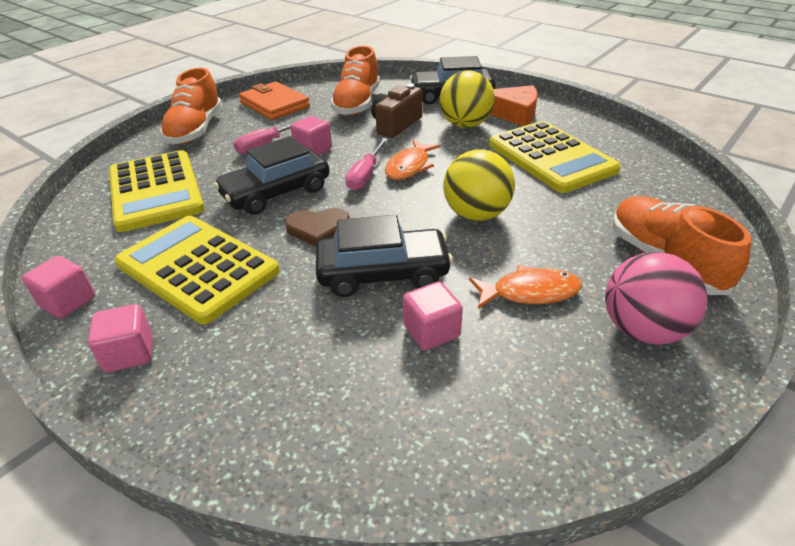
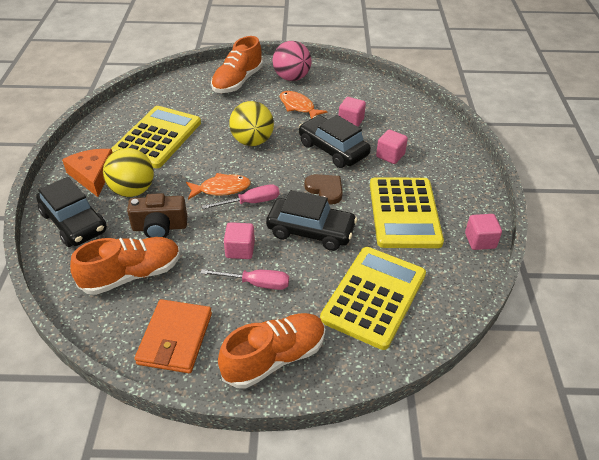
camera: 130 degrees left, 5 degrees up
pink cube [88,304,153,373] -> pink cube moved to [376,130,408,164]

